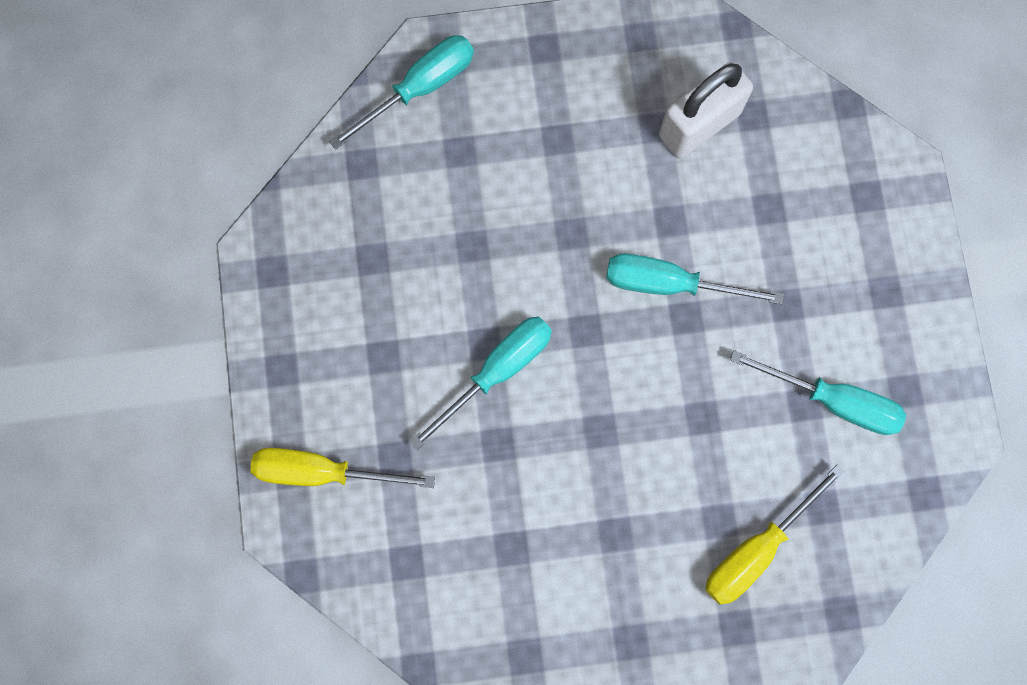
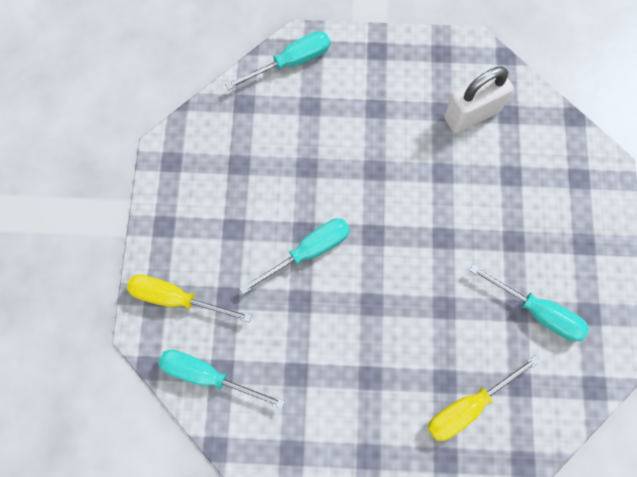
camera: 10 degrees right, 5 degrees down
turquoise screwdriver [606,254,784,304] -> turquoise screwdriver moved to [158,350,285,409]

